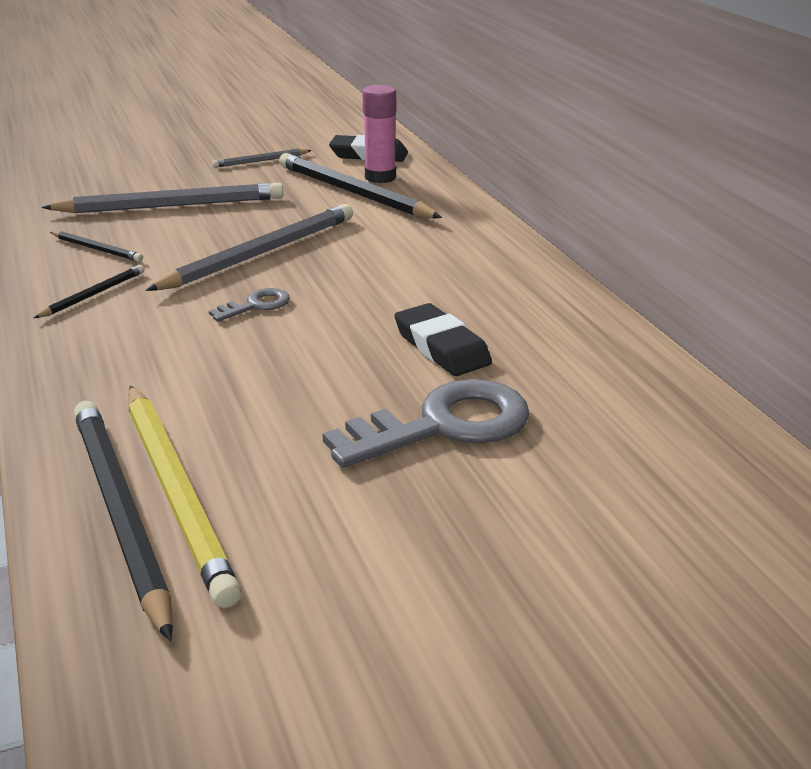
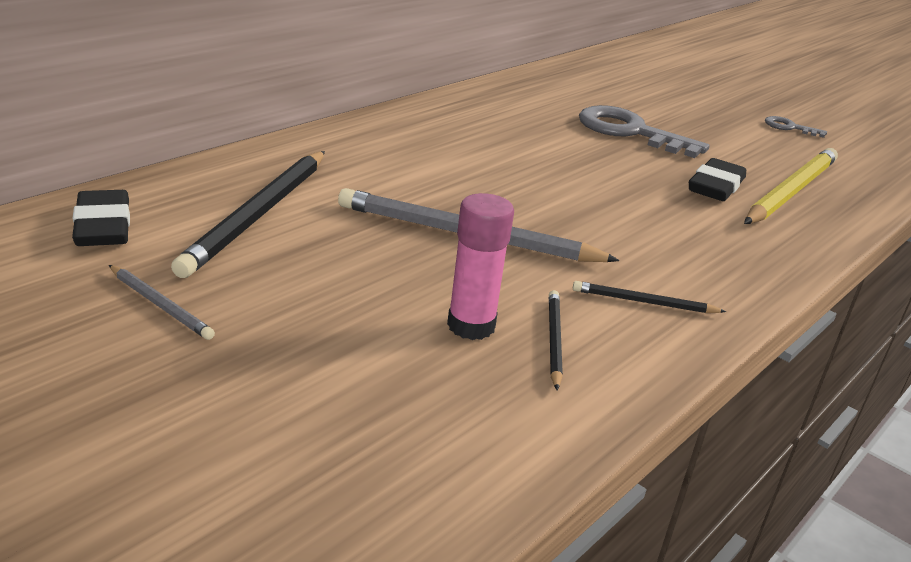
camera: 120 degrees left, 0 degrees up
grey pencil [41,183,283,213] -> none
black pencil [74,401,173,641] -> none
grey key [209,288,290,322] -> grey key moved to [765,116,827,138]
pink glue stick [362,85,396,183] -> pink glue stick moved to [447,193,514,340]
black eraser [394,303,492,376] -> black eraser moved to [689,158,746,201]

